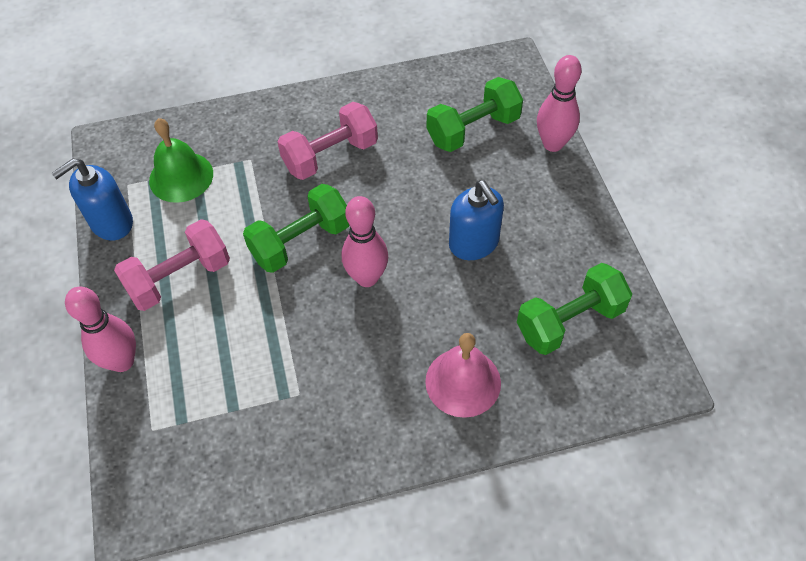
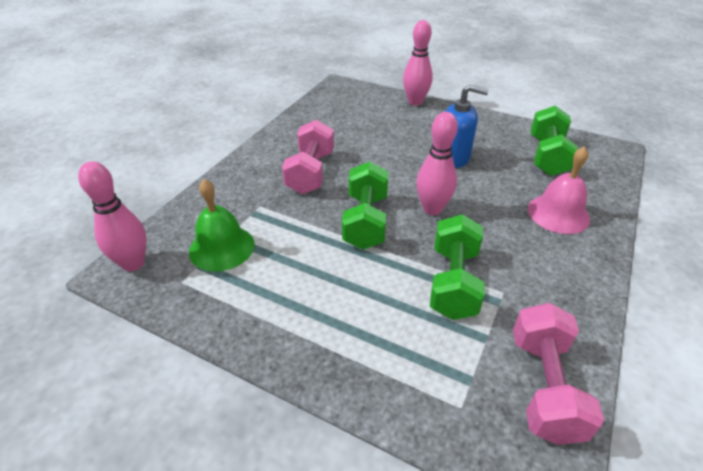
camera: 50 degrees left, 15 degrees down
blue soap dispenser [51,158,133,241] -> none
pink bowling pin [65,287,136,372] -> pink bowling pin moved to [78,161,147,271]
pink dumbbell [114,219,230,311] -> pink dumbbell moved to [513,303,604,445]
green dumbbell [427,77,523,152] -> green dumbbell moved to [430,214,485,320]

